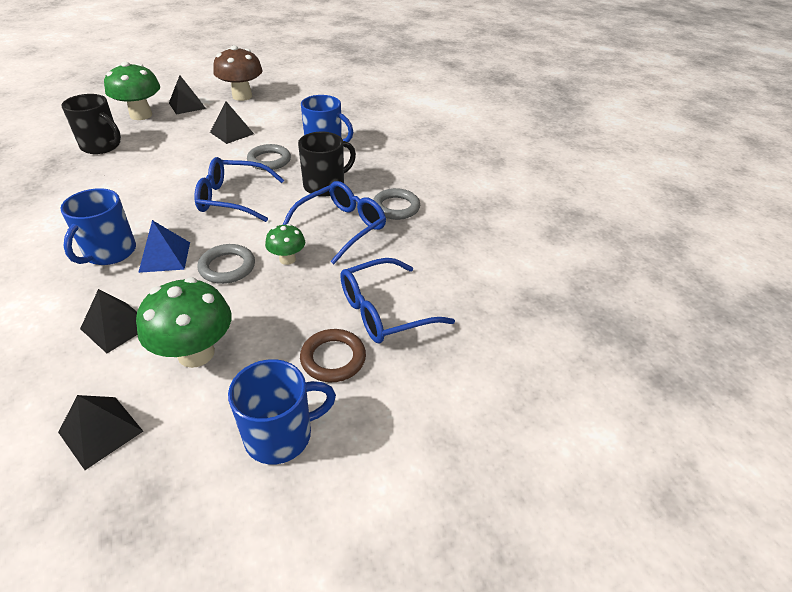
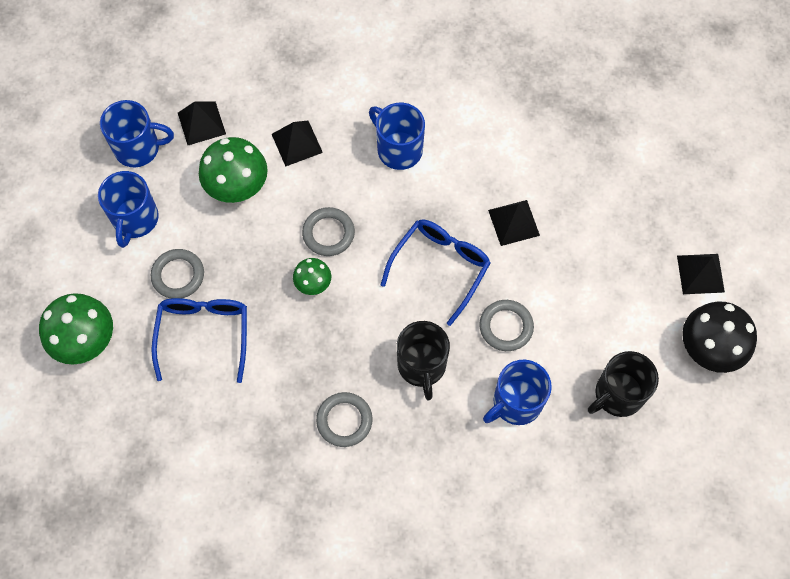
camera: 120 degrees right, 25 degrees up
black mug [61,94,121,154] -> black mug moved to [588,351,659,417]
green mushroom [104,61,160,120] -> green mushroom moved to [39,293,113,365]
blue pyramid [138,220,190,273] -> none
black pyramid [210,102,254,144] -> black pyramid moved to [488,200,540,246]
brown mushroom [213,45,262,101] -> black mushroom [682,301,757,373]
blue glasses [282,181,386,264] -> none
brown ring [300,329,366,382] -> grey ring [151,249,204,298]
none -> blue mug [100,100,174,167]

